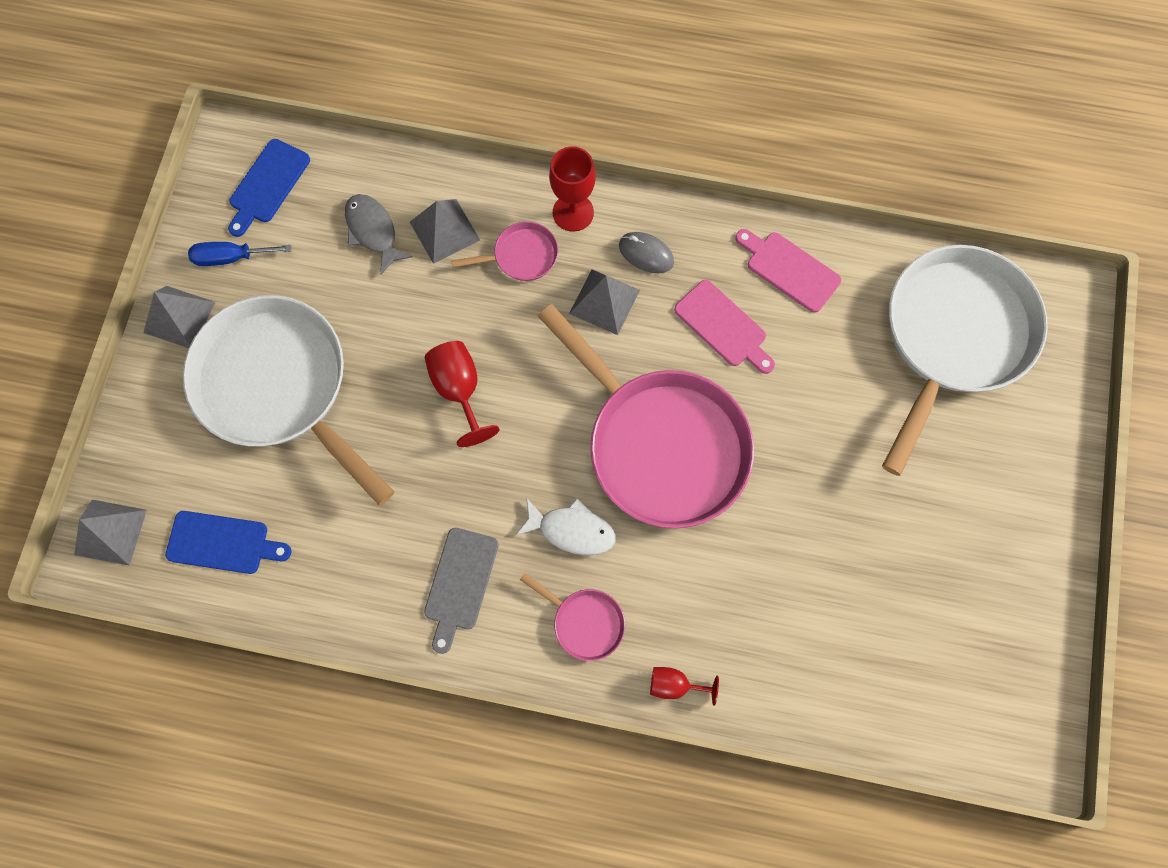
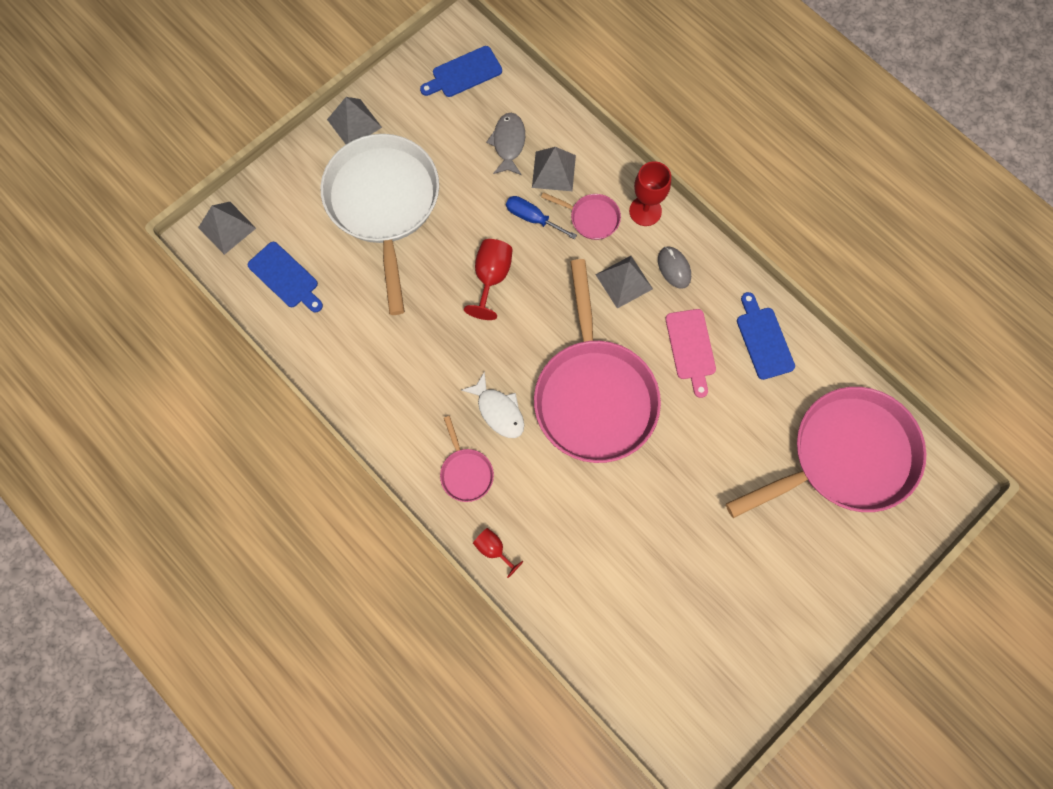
camera: 35 degrees right, 0 degrees up
blue screwdriver [188,242,291,266] -> blue screwdriver moved to [506,196,577,239]
grey cutting board [424,528,499,654] -> none
pink cutting board [735,229,841,313] -> blue cutting board [737,292,795,380]
white pan [882,245,1048,476] -> pink pan [726,387,926,518]

